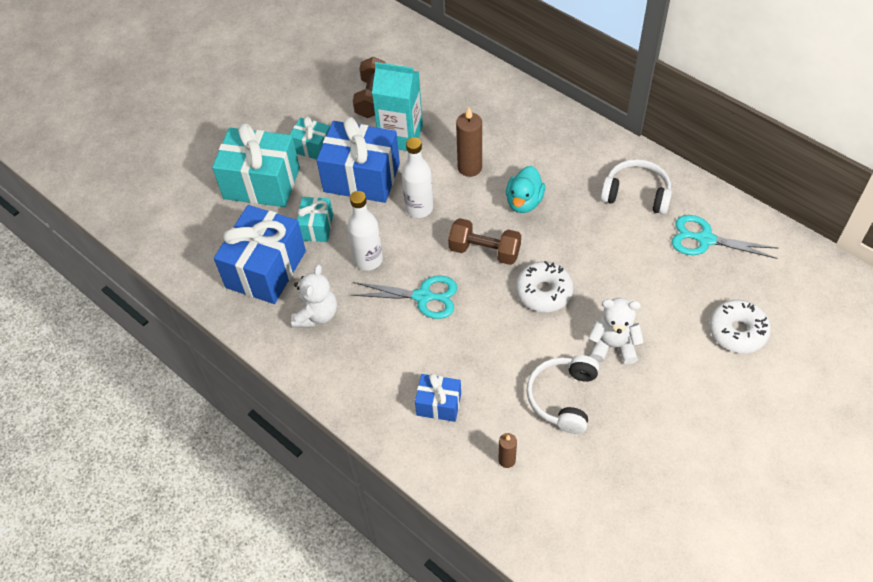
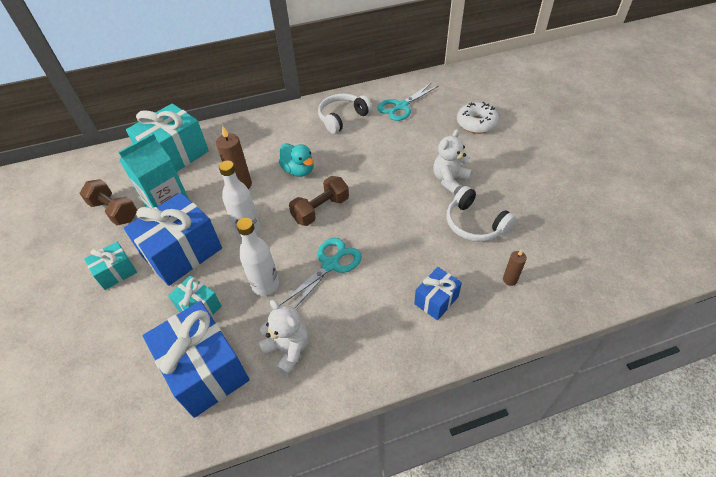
camera: 60 degrees left, 5 degrees down
turquoise gift [212,123,300,207] -> turquoise gift moved to [126,103,209,172]
white donut [516,261,574,312] -> none

